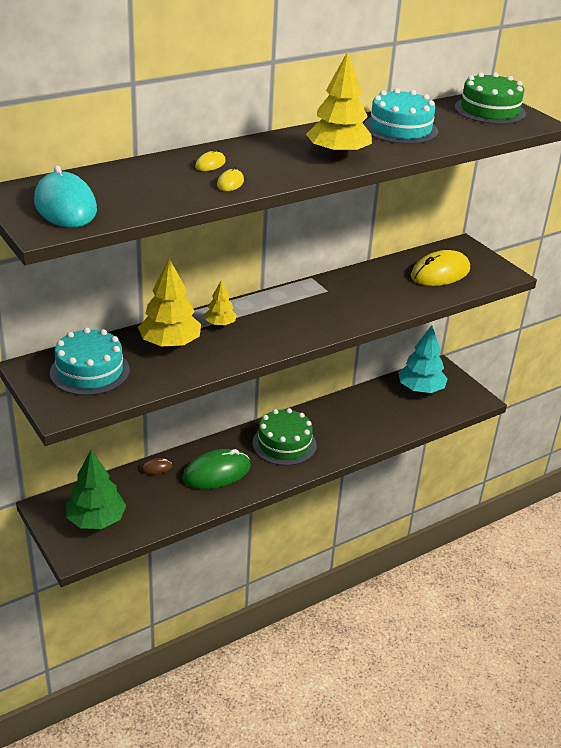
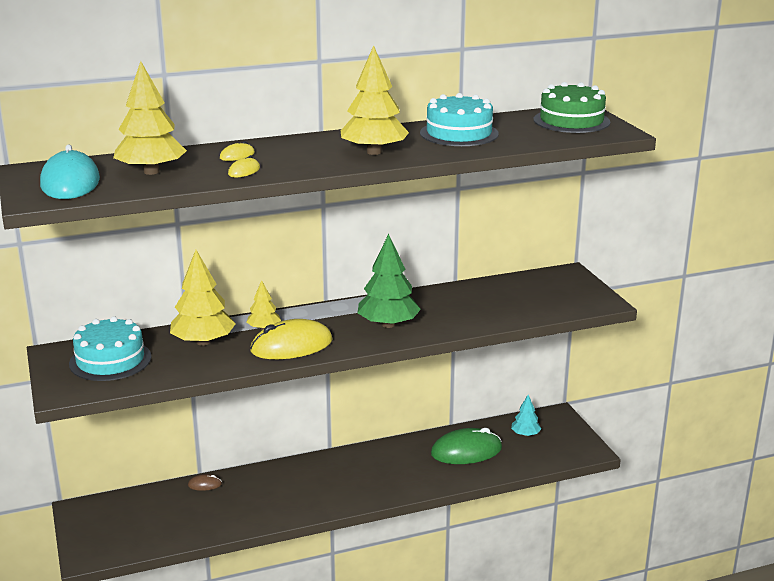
camera: 15 degrees right, 10 degrees down
green tree [66,450,127,529] -> green tree moved to [358,234,421,328]
green mouse [182,449,251,489] -> green mouse moved to [431,428,502,464]
green cake [252,408,317,466] -> none
turquoise tree [398,325,448,393] -> turquoise tree [511,395,541,436], size x0.54
yellow mouse [411,250,470,286] -> yellow mouse moved to [250,319,332,359]
none -> yellow tree [113,61,187,175]

